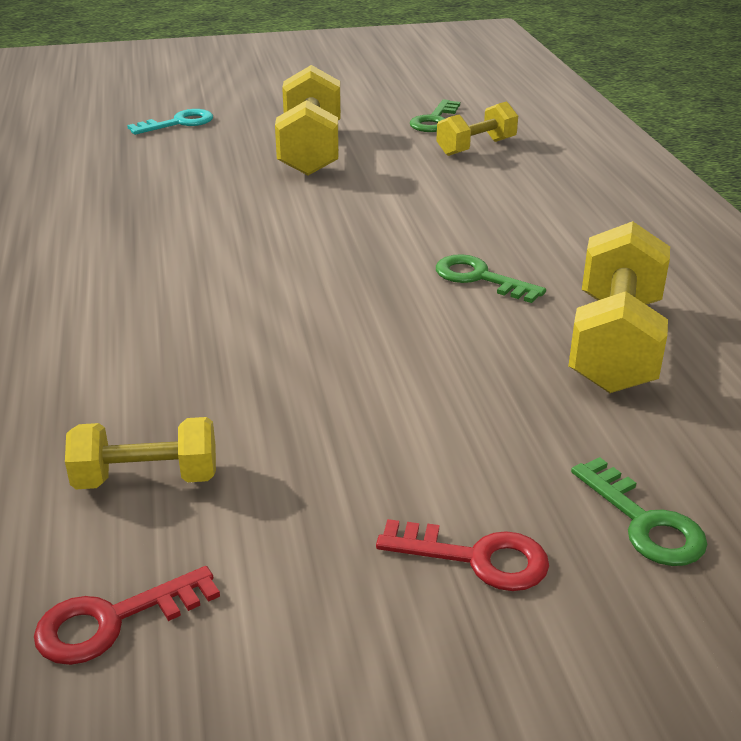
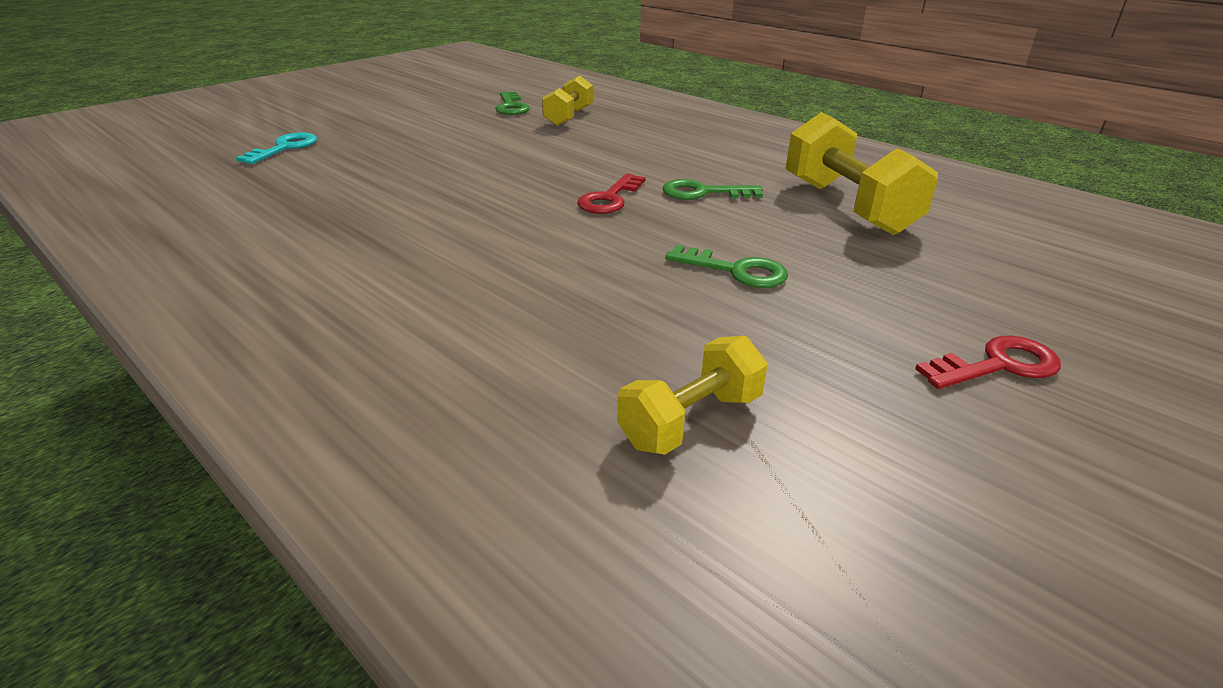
camera: 35 degrees left, 0 degrees up
red key [34,566,220,665] -> red key moved to [577,173,646,214]
yellow dumbbell [275,65,341,175] -> none
green key [571,457,708,566] -> green key moved to [665,245,788,288]

